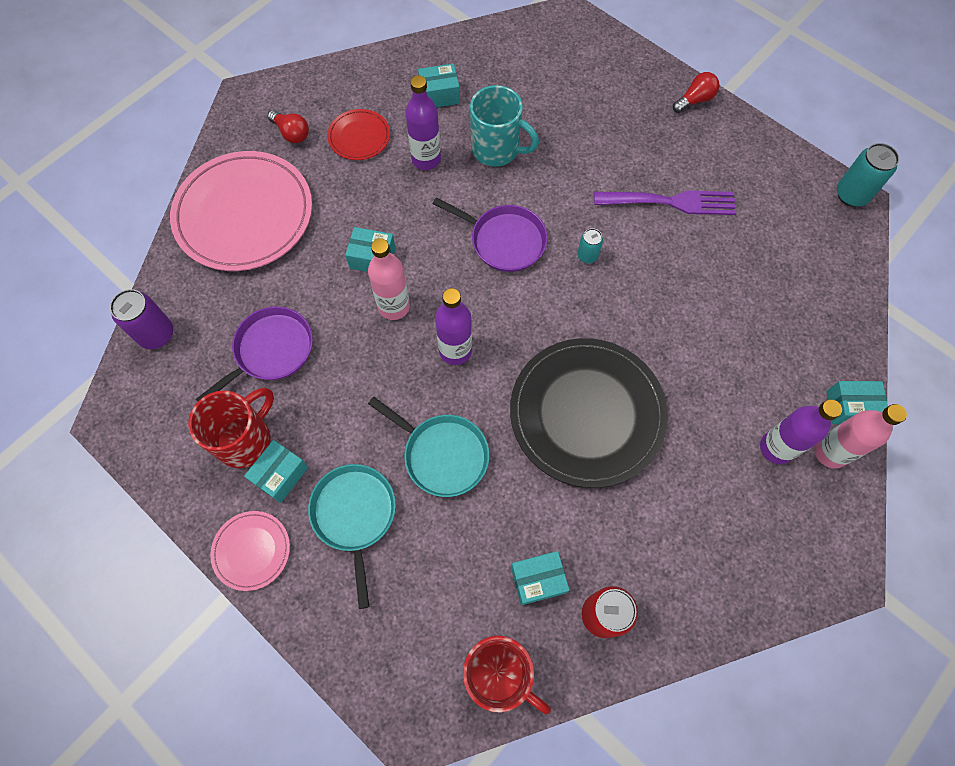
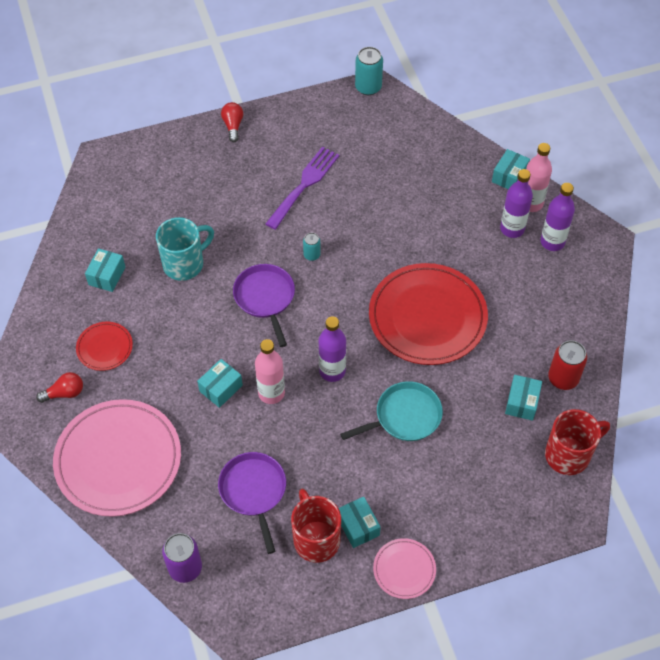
camera: 60 degrees left, 10 degrees down
turquoise pan [308,464,396,609] -> none
purple bottle [405,75,441,170] -> purple bottle moved to [540,183,575,251]
purple pan [433,197,547,272] -> purple pan turned 75 degrees counterclockwise [233,264,295,347]
black plate [510,338,668,488] -> red plate [369,263,488,365]

